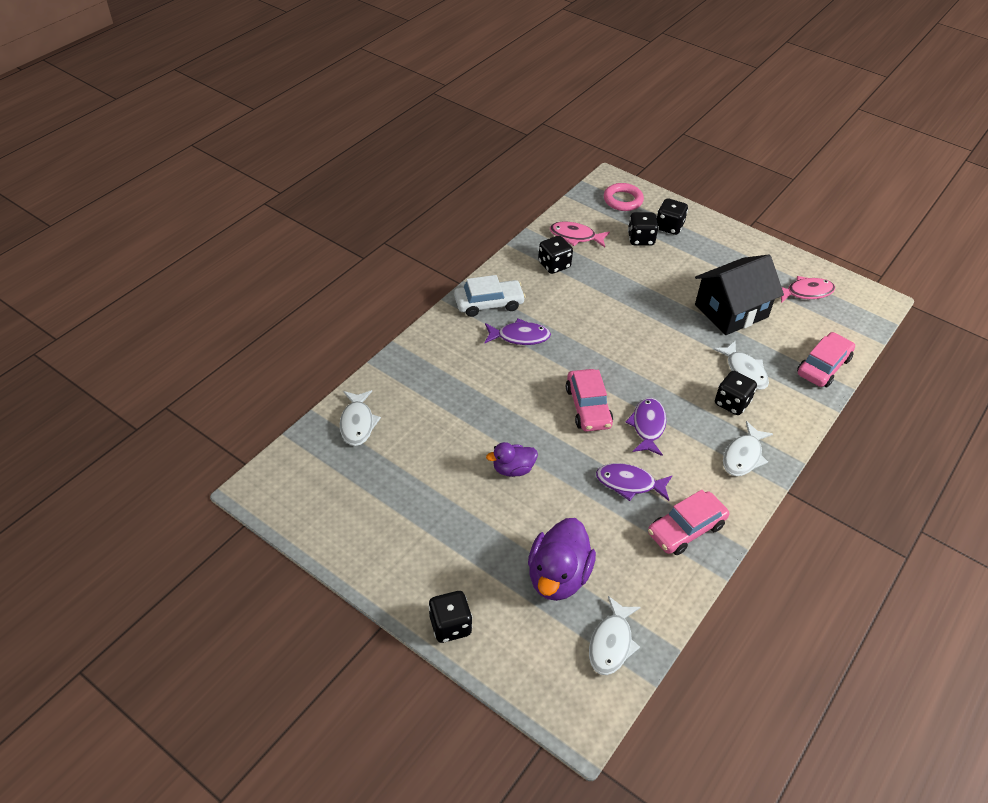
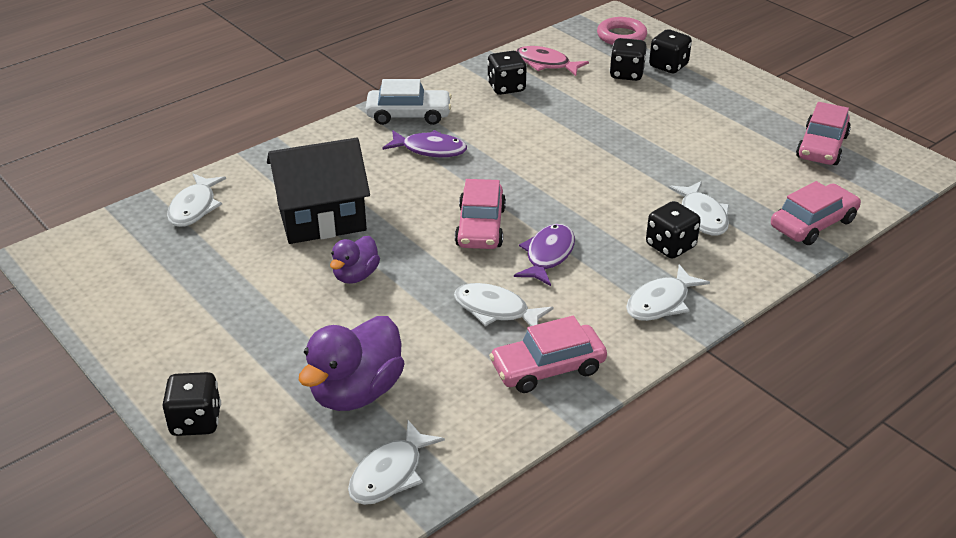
camera: 15 degrees right, 10 degrees down
purple duck [486,442,538,477] -> purple duck turned 60 degrees counterclockwise [330,236,380,284]
purple fish [596,463,672,501] -> white fish [454,283,553,326]
black house [695,255,784,335] -> black house moved to [267,138,370,244]
pink fish [781,276,835,303] -> pink car [796,102,851,165]

